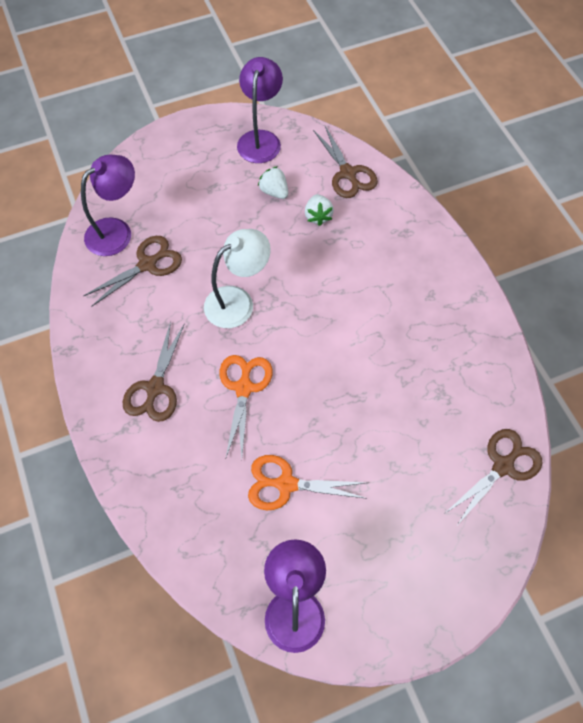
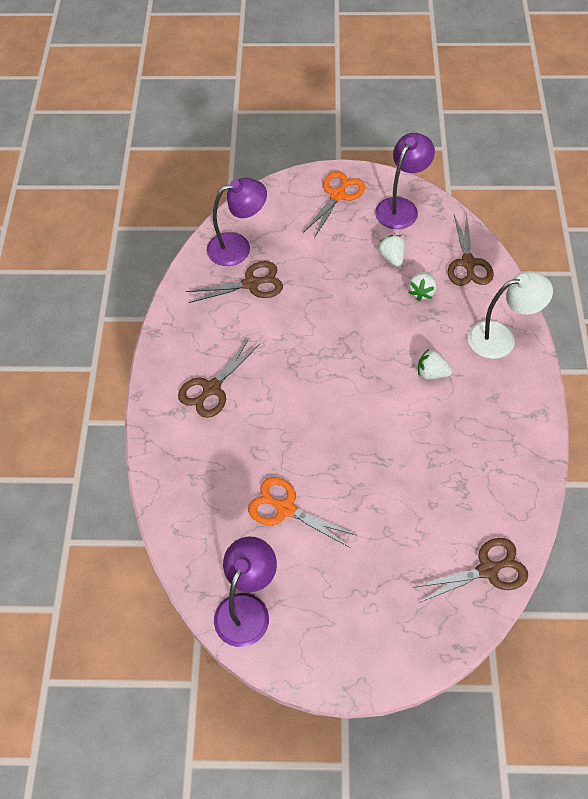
camera: 25 degrees right, 5 degrees down
white lamp [204,229,271,328] -> white lamp moved to [468,271,553,359]
orange scissors [219,355,273,458] -> orange scissors moved to [303,171,365,238]
none -> white strawberry [418,349,452,379]

